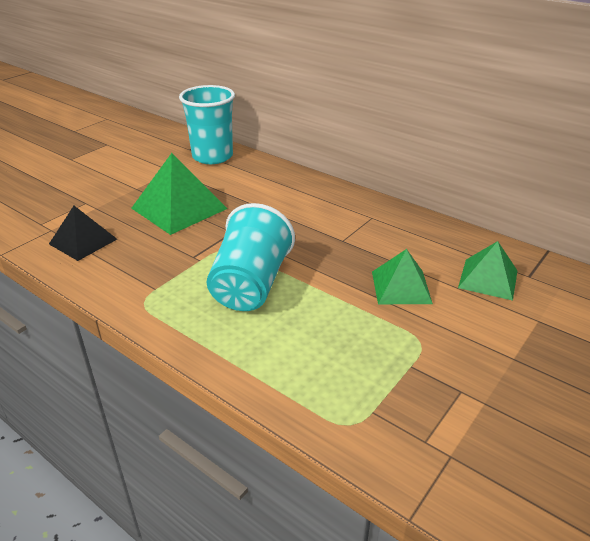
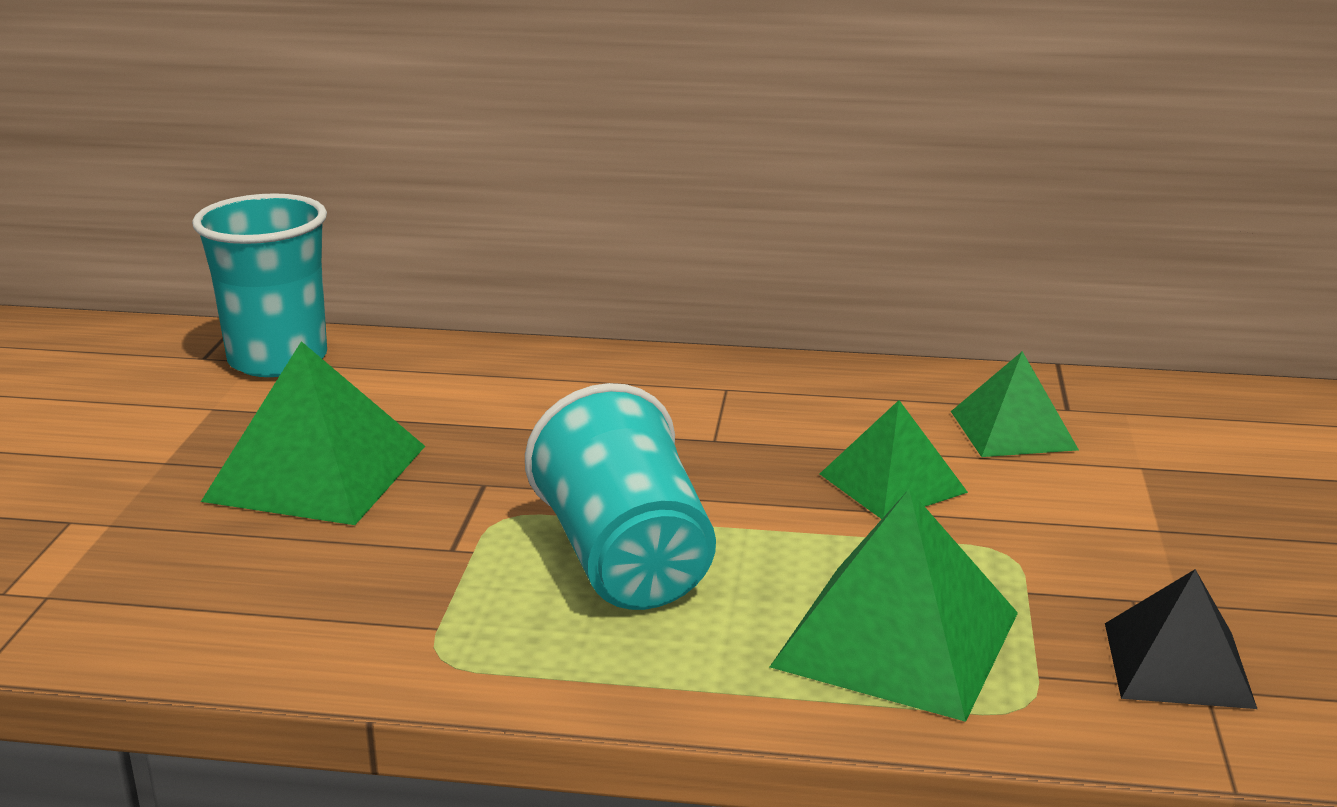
camera: 30 degrees left, 10 degrees down
black pyramid [49,206,117,261] -> black pyramid moved to [1105,569,1257,709]
none -> green pyramid [770,489,1018,722]

